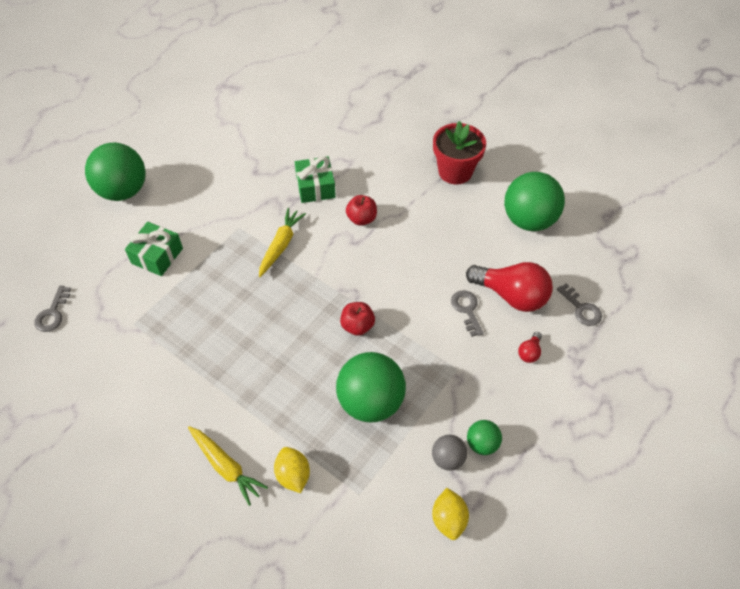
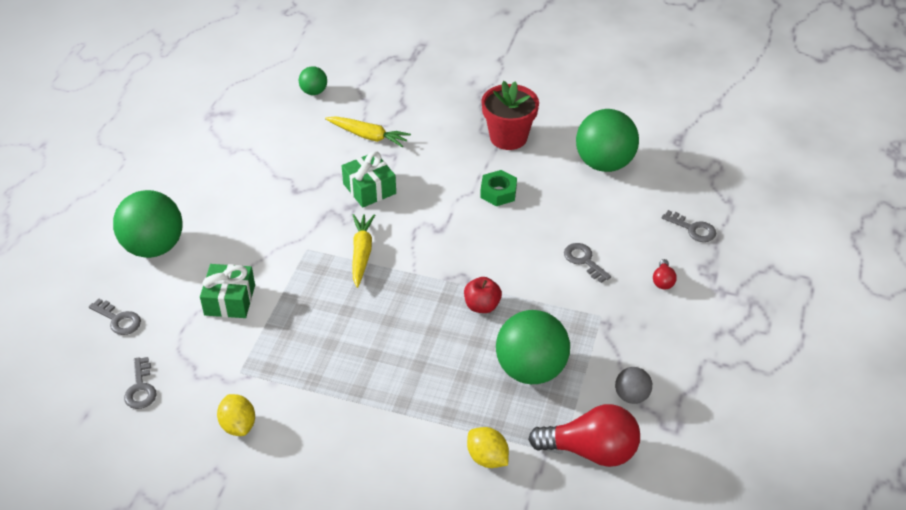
camera: 20 degrees left, 10 degrees down
yellow carrot [188,426,268,506] -> yellow carrot moved to [325,116,411,148]
red apple [346,195,377,226] -> none
yellow lemon [432,488,469,540] -> yellow lemon moved to [217,394,255,436]
red light bulb [466,262,553,312] -> red light bulb moved to [528,404,640,467]
green ball [467,420,502,455] -> green ball moved to [299,66,327,95]
none -> grey key [89,299,141,335]
none -> green nut [480,170,517,206]

